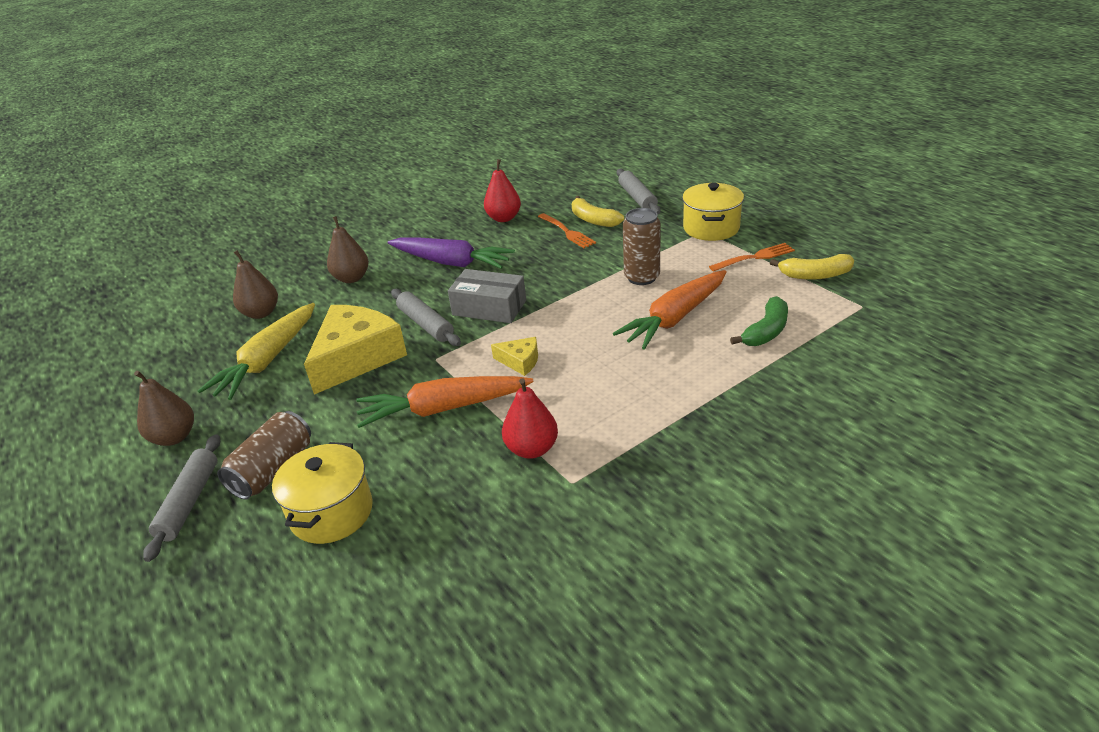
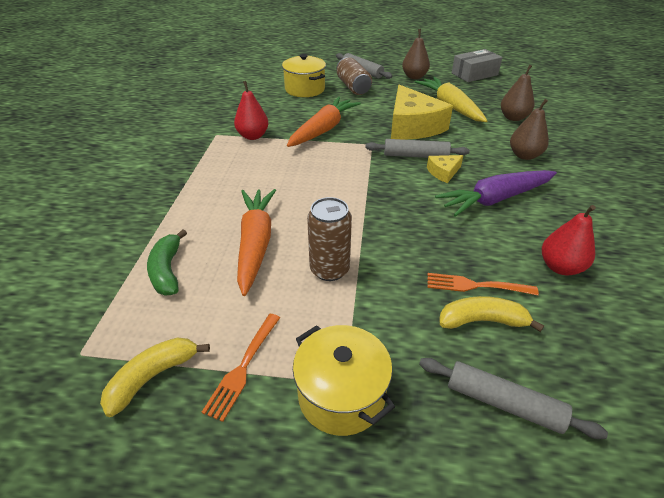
camera: 130 degrees right, 5 degrees up
grey box [448,269,526,323] -> grey box moved to [452,49,503,82]
yellow cheese [491,337,538,376] -> yellow cheese moved to [427,155,464,183]

